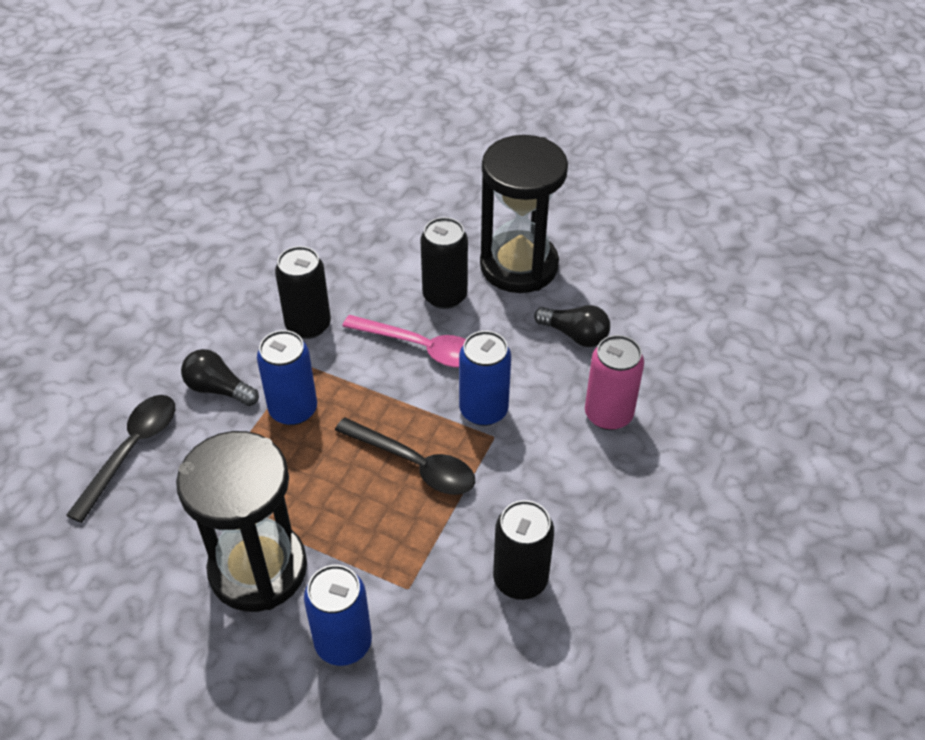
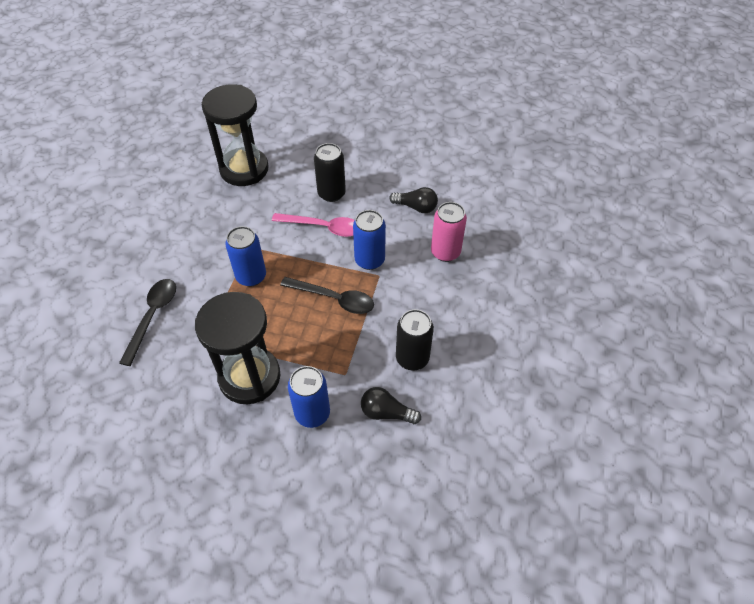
camera: 10 degrees left, 5 degrees up
black light bulb [181,349,259,406] -> black light bulb moved to [361,387,421,424]
black can [275,246,331,339] -> none
black hourglass [480,135,568,293] -> black hourglass moved to [202,84,269,186]

